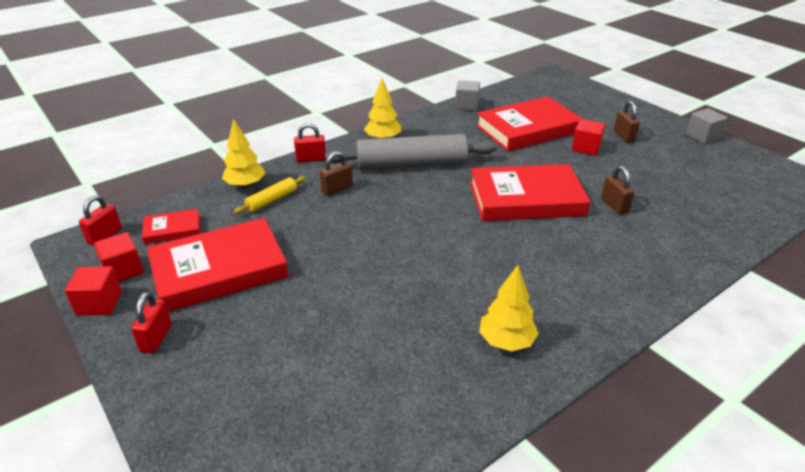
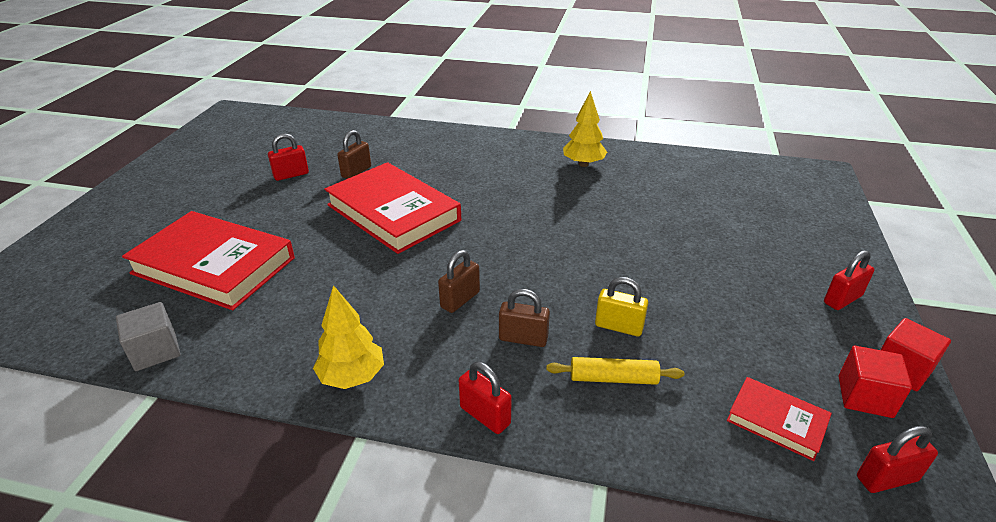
camera: 130 degrees left, 0 degrees up
red book [147,218,289,312] -> none
yellow tree [222,119,265,188] -> none
grey rolling pin [325,134,497,170] -> none
red cube [572,119,605,156] -> none
brown padlock [614,101,640,143] -> brown padlock moved to [438,250,480,313]
grey cube [686,108,728,144] -> none
none -> red padlock [268,133,309,181]
none -> yellow padlock [595,277,648,336]

